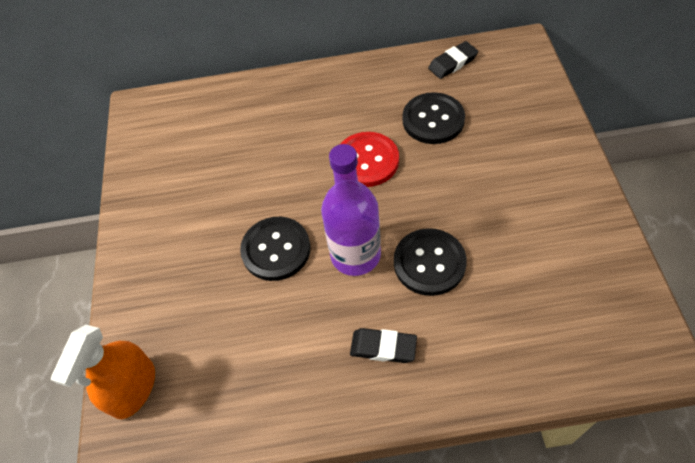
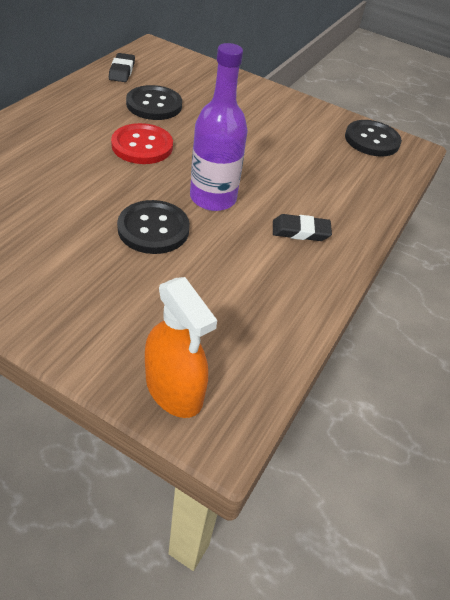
camera: 65 degrees left, 10 degrees down
black eraser [350,328,417,363] -> black eraser turned 45 degrees clockwise [273,214,332,241]
black button [394,228,467,296] -> black button moved to [345,120,402,156]

